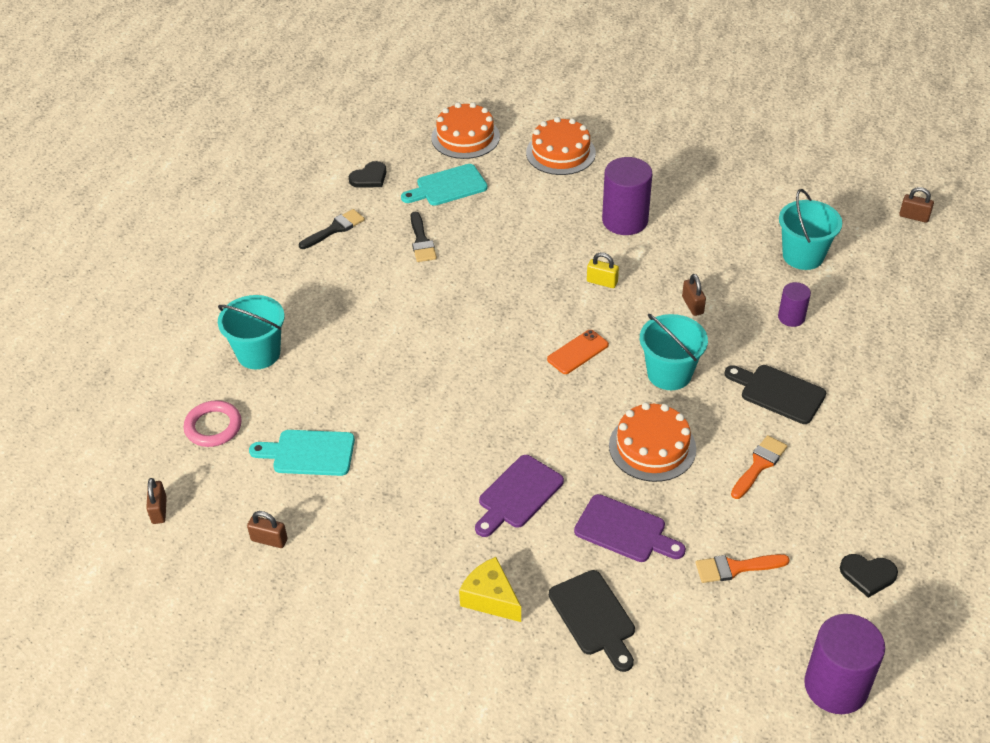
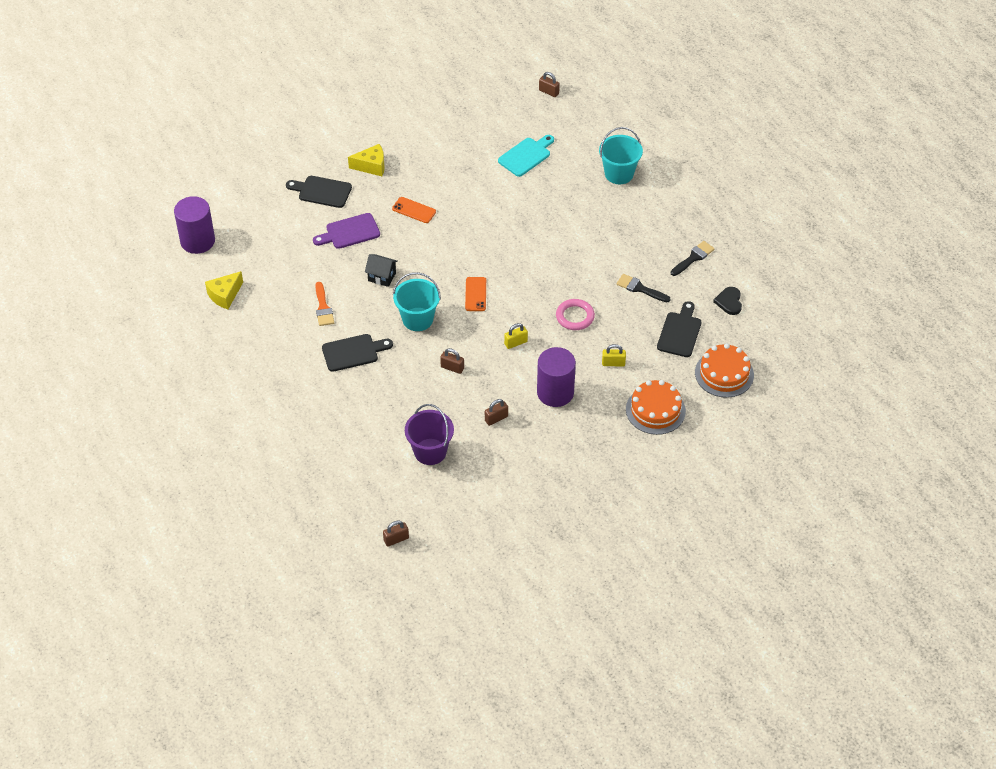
camera: 130 degrees right, 5 degrees up
pink ring [183,400,242,447] -> pink ring moved to [556,299,595,330]
brown padlock [247,511,288,548] -> brown padlock moved to [485,399,508,426]
black brush [299,209,365,249] -> black brush turned 135 degrees counterclockwise [671,241,715,276]
turquoise cutting board [401,164,488,206] -> black cutting board [657,301,702,357]
purple cutting board [475,455,564,537] -> orange phone [392,197,436,223]
orange cake [609,403,696,482] -> black house [365,254,398,287]
orange brush [696,554,790,583] -> none
purple cylinder [778,282,811,327] -> none
turquoise bucket [779,189,842,270] -> purple bucket [405,404,454,465]
black heart [840,554,898,598] -> yellow cheese [205,271,243,309]
none -> yellow padlock [602,344,626,367]

